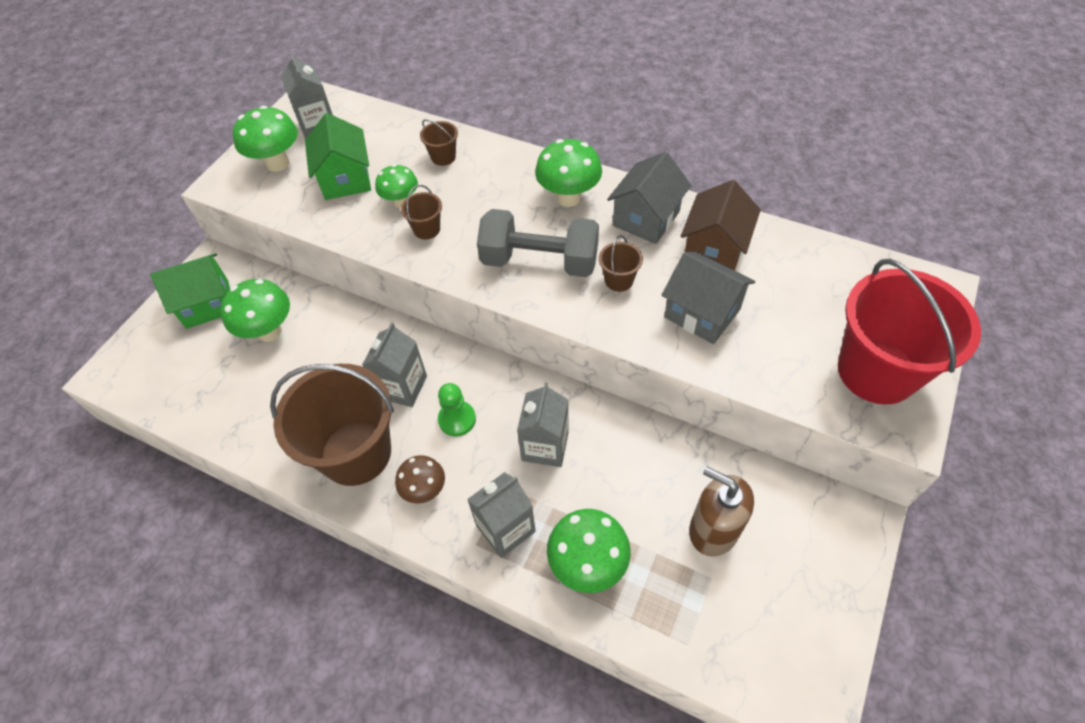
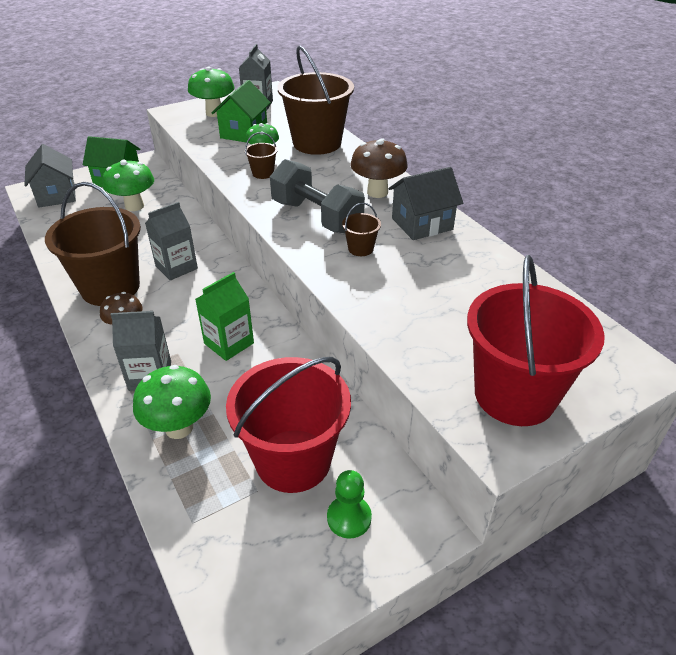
camera: 30 degrees right, 15 degrees down
brown bucket [420,119,458,166] -> brown bucket [278,46,354,155], size x2.43
green pawn [438,383,476,436] -> green pawn moved to [327,470,372,539]
grey carton [517,383,569,467] -> green carton [195,272,254,361]
green mushroom [535,139,602,207] -> brown mushroom [350,138,408,198]
grey house [661,252,755,344] -> grey house moved to [24,144,76,208]
brown house [681,180,761,270] -> none
brown soap dispenser [689,467,754,556] -> red bucket [226,357,351,493]

